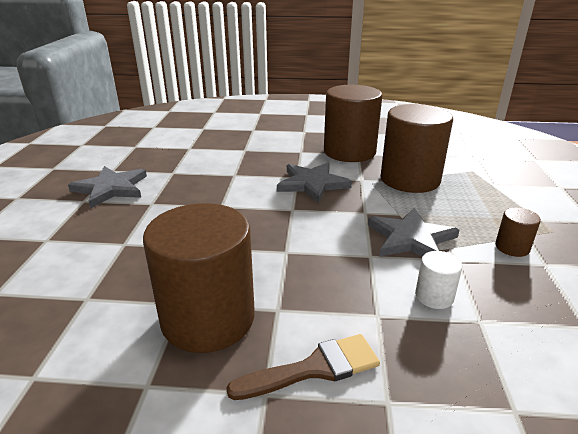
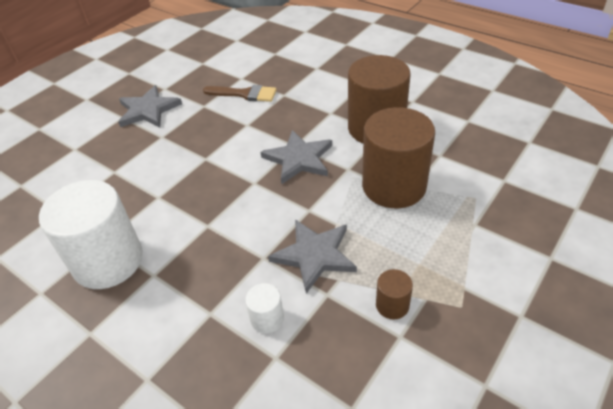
camera: 35 degrees right, 15 degrees up
brown cylinder [143,203,255,353] -> white cylinder [39,180,143,289]
brown brush [226,334,380,400] -> brown brush moved to [203,85,277,102]

